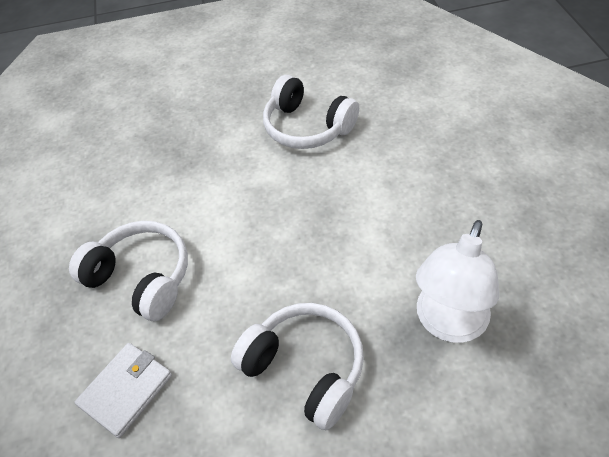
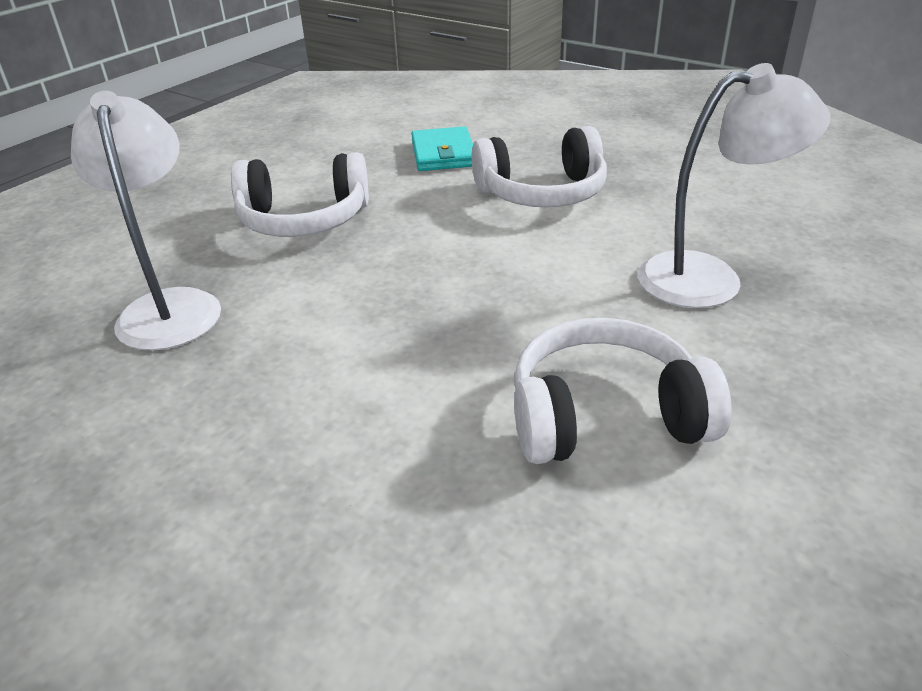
camera: 135 degrees right, 15 degrees down
white wallet [75,343,172,438] -> turquoise wallet [411,126,473,171]
none -> white lamp [638,63,830,308]

